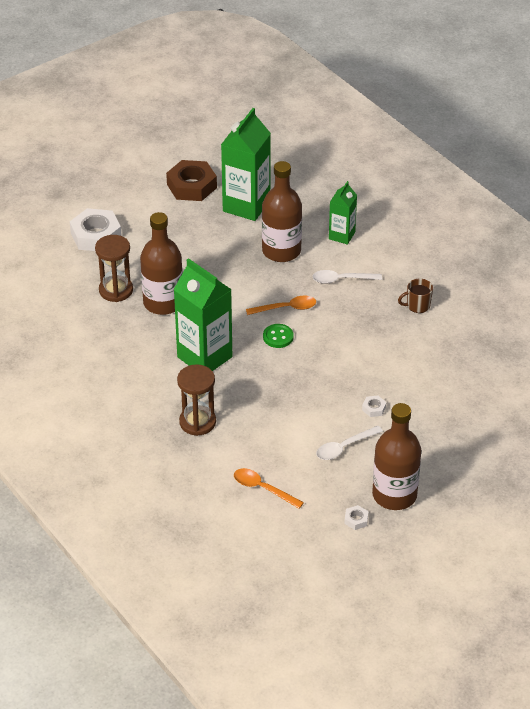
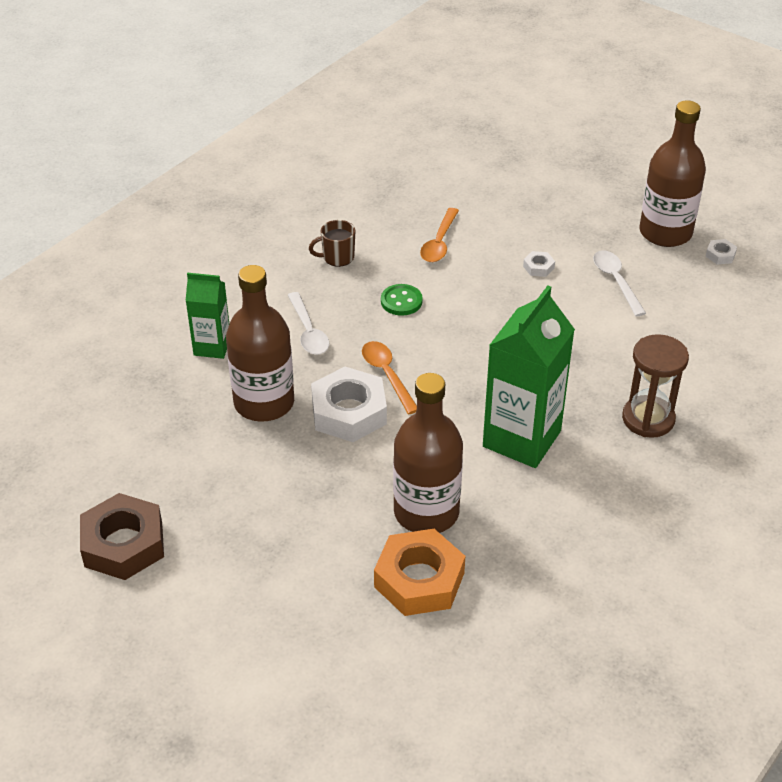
camera: 105 degrees left, 0 degrees up
white nut [70,208,122,251] -> white nut moved to [311,366,387,442]
brown hourglass [95,235,133,302] -> orange nut [374,529,465,616]
green carton [221,108,271,221] -> none
orange spoon [234,468,304,509] -> orange spoon moved to [420,208,459,262]
green button [263,324,294,348] -> green button moved to [381,284,423,316]
white spoon [316,426,383,460] -> white spoon turned 150 degrees counterclockwise [593,250,646,316]
brown mug [398,279,433,313] -> brown mug turned 105 degrees clockwise [309,220,356,267]

